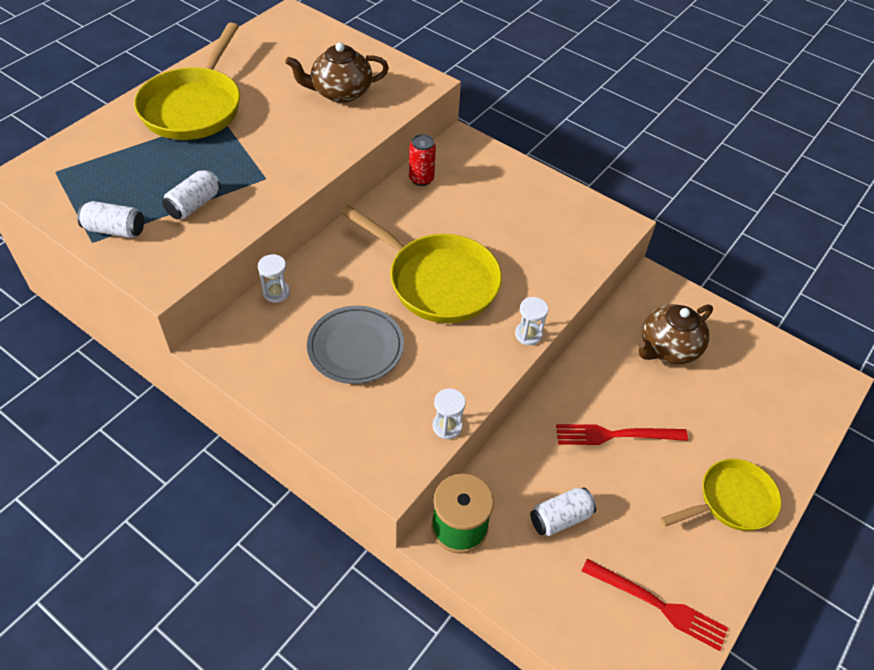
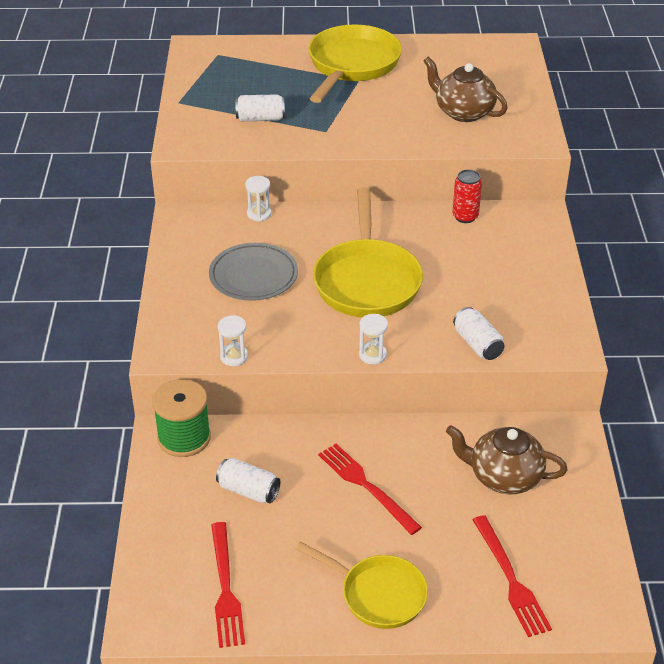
camera: 55 degrees right, 10 degrees down
white can [77,201,144,238] -> white can moved to [453,307,505,360]
yellow pan [134,22,240,140] -> yellow pan turned 135 degrees clockwise [308,25,402,103]
none -> red fork [472,515,552,637]

